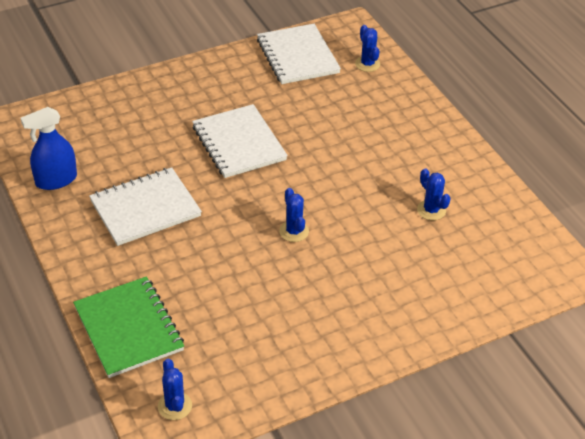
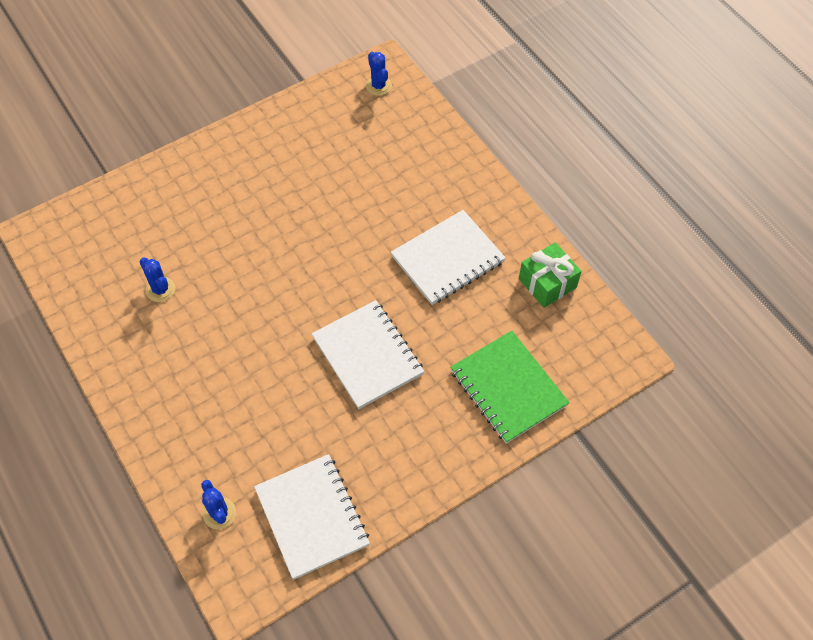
camera: 175 degrees right, 15 degrees up
blue spray bottle [20,107,77,190] -> green gift [519,242,581,308]
green notebook [73,276,184,378] -> green notebook moved to [450,331,570,444]
blue cactus [279,188,309,242] -> none

